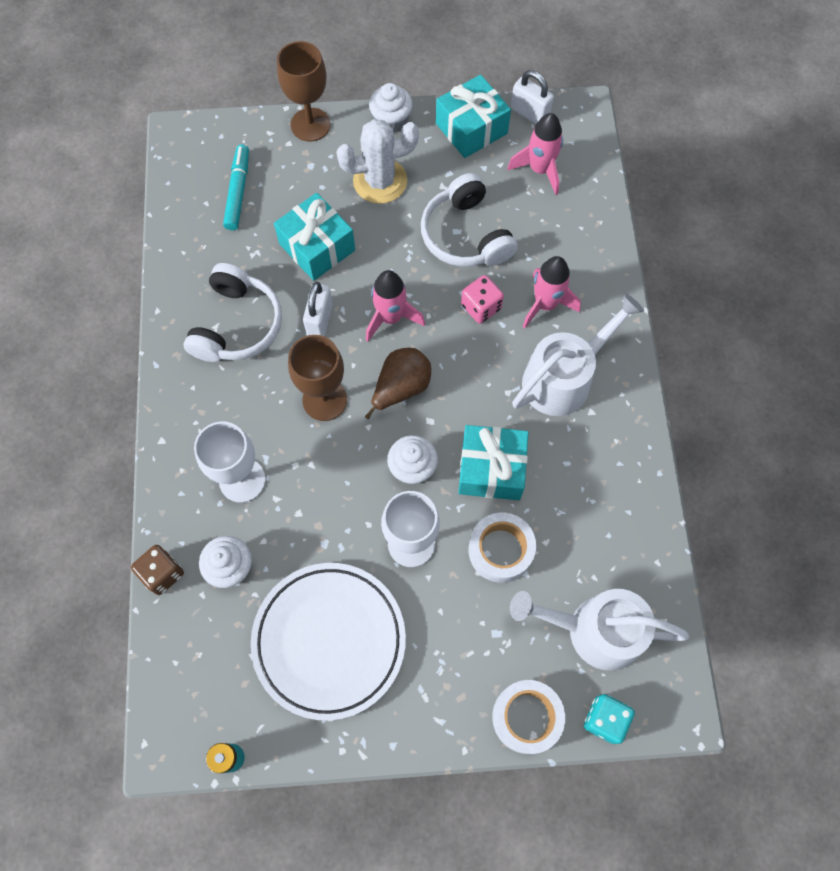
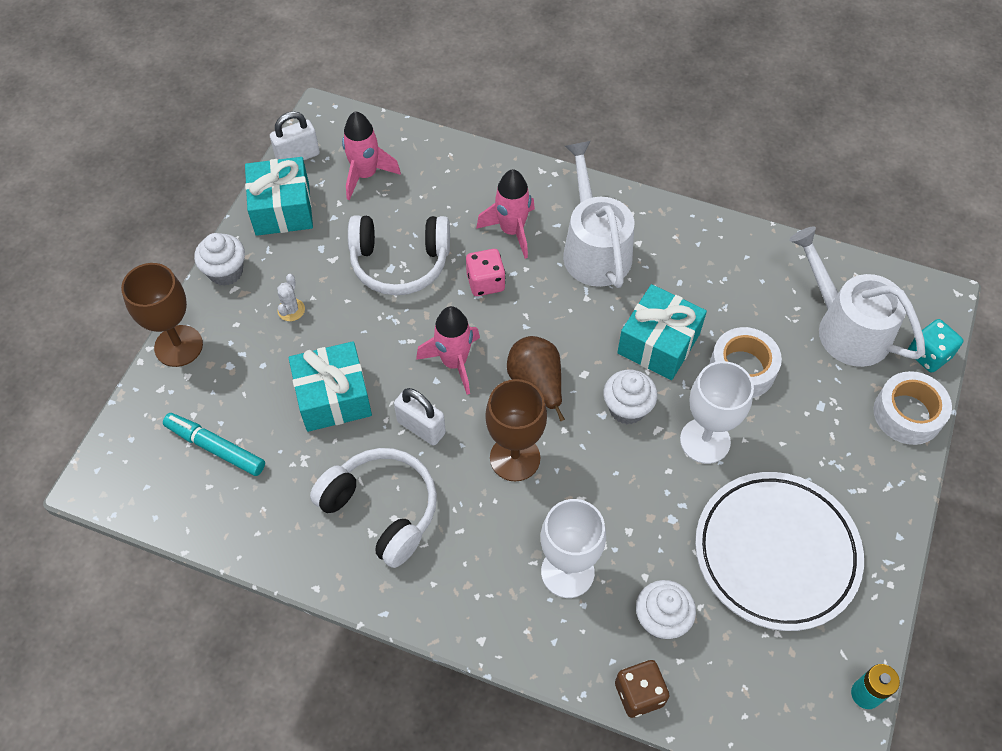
camera: 65 degrees left, 10 degrees down
white cactus [337,119,419,204] -> white cactus [277,274,305,321], size x0.44
white watering can [510,589,689,671] -> white watering can turned 105 degrees clockwise [790,227,925,367]

